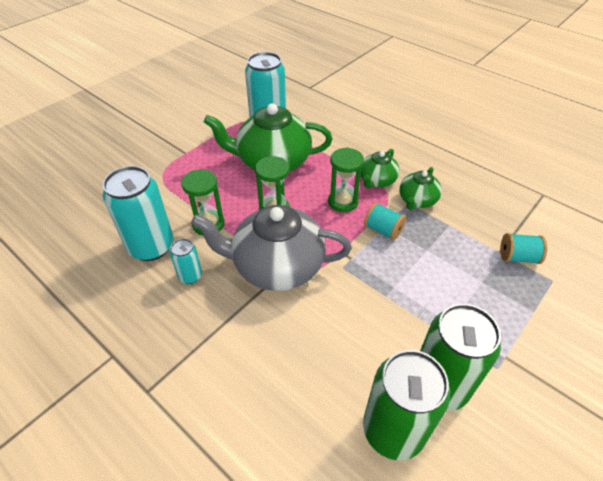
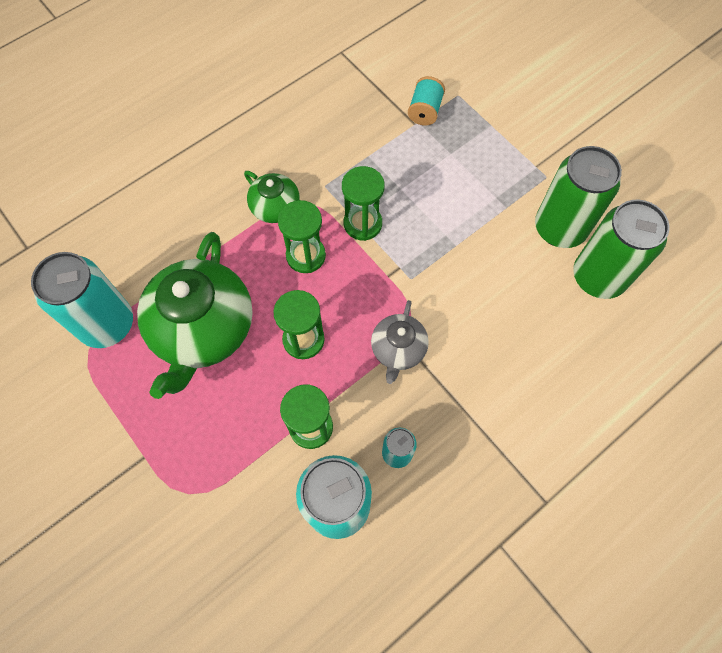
camera: 80 degrees left, 20 degrees up
grey teapot [191,205,352,291] -> grey teapot [371,300,429,384], size x0.52
turquoise spool [364,202,406,240] -> green hourglass [342,166,385,241]
green teapot [399,167,442,210] -> none

